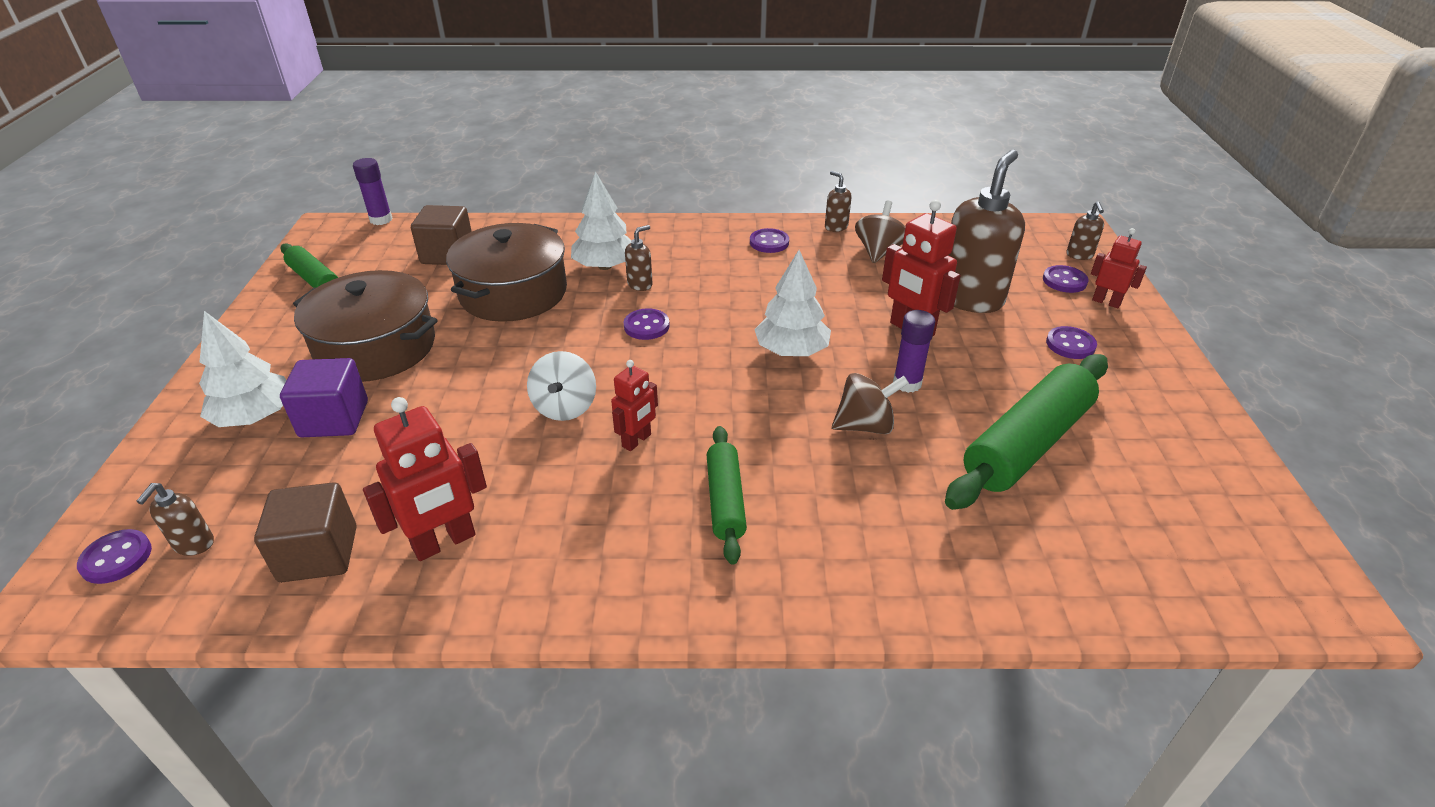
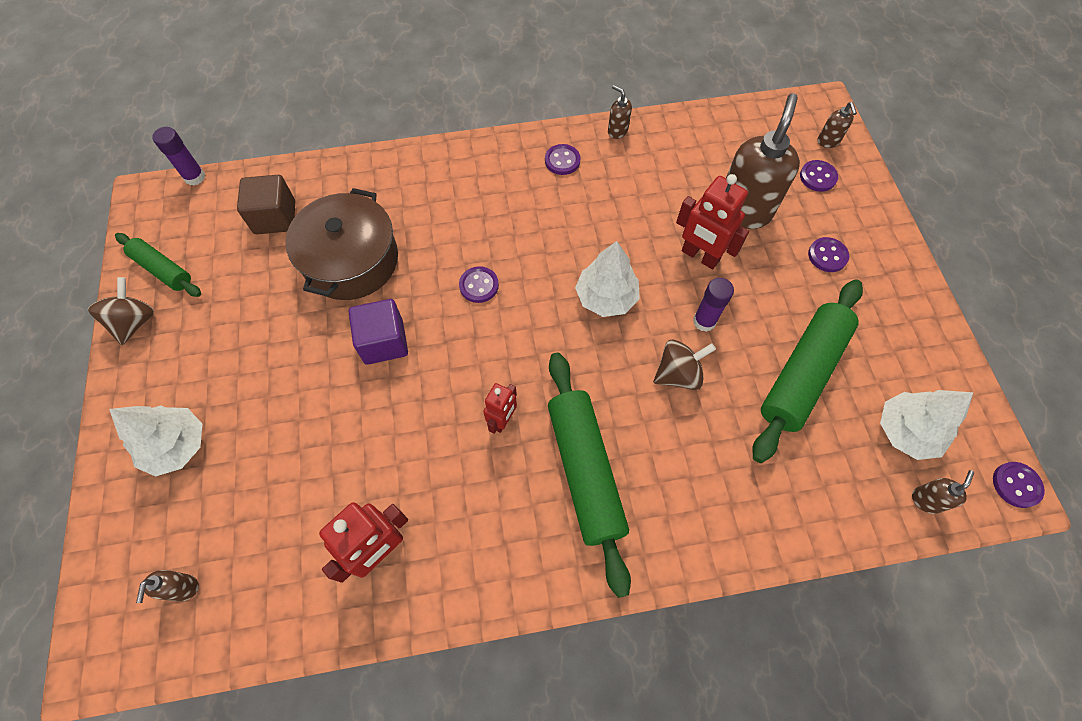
camera: 10 degrees left, 25 degrees up
purple button [77,529,152,584] -> purple button moved to [993,462,1045,508]
brown cube [254,482,357,582] -> none
purple cube [280,358,368,437] -> purple cube moved to [349,299,408,365]
brown pot [293,270,437,382] -> none
white spinning top [527,351,596,421] -> none
white tree [571,171,631,270] -> white tree moved to [880,390,973,460]
brown soap dispenser [625,225,653,291] -> brown soap dispenser moved to [912,470,974,514]
green rolling pin [707,426,747,565] -> green rolling pin [548,352,631,598], size x1.76
brown spinning top [855,201,905,263] -> brown spinning top moved to [88,277,154,345]
red robot [1091,228,1147,308] -> none

